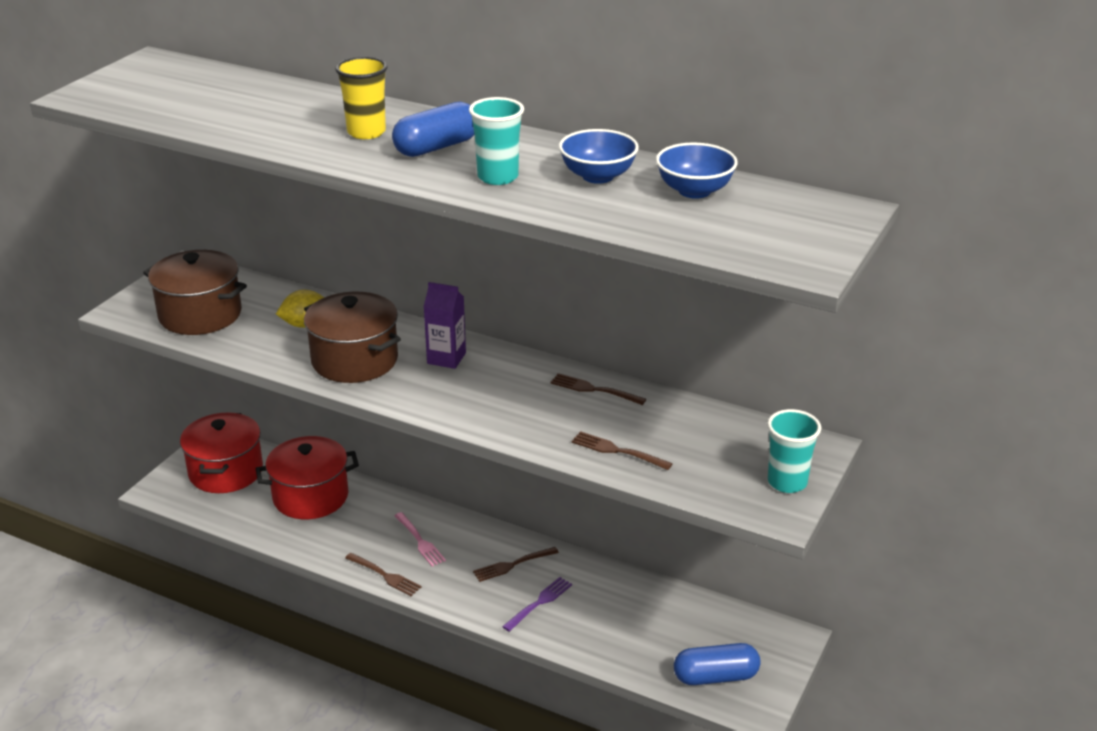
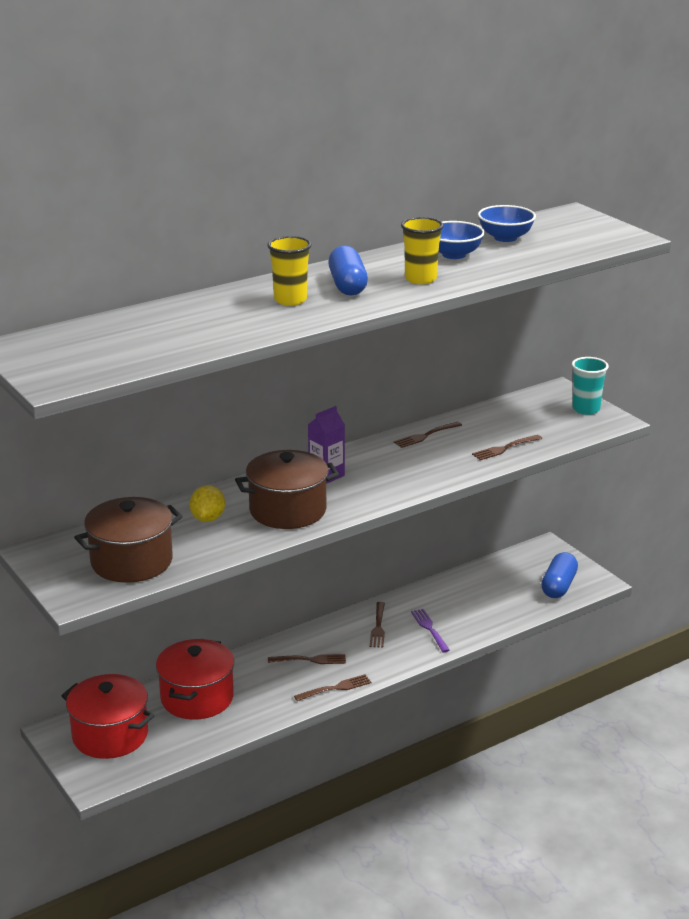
camera: 60 degrees left, 5 degrees down
pink fork [394,512,446,566] -> brown fork [268,654,346,664]
turquoise cup [469,97,524,185] -> yellow cup [401,217,444,284]

